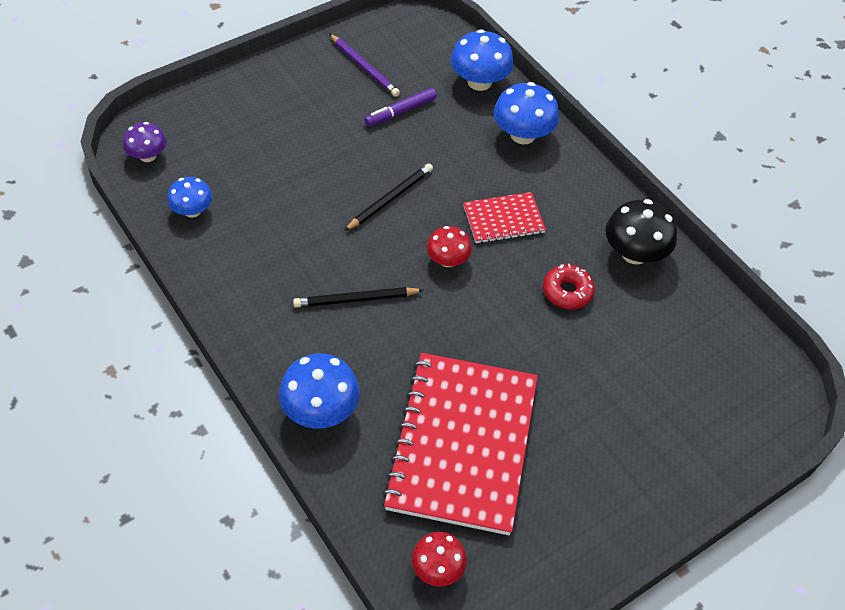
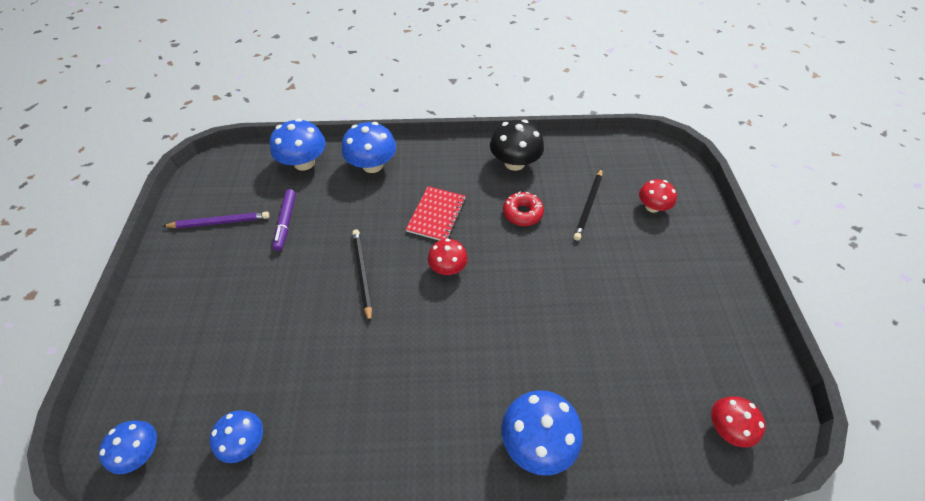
camera: 55 degrees left, 0 degrees up
purple mushroom [123,122,167,162] -> blue mushroom [99,420,157,474]
black pencil [293,287,423,308] -> black pencil moved to [573,169,603,241]
red notebook [382,353,538,535] -> none
none -> red mushroom [639,179,677,213]

